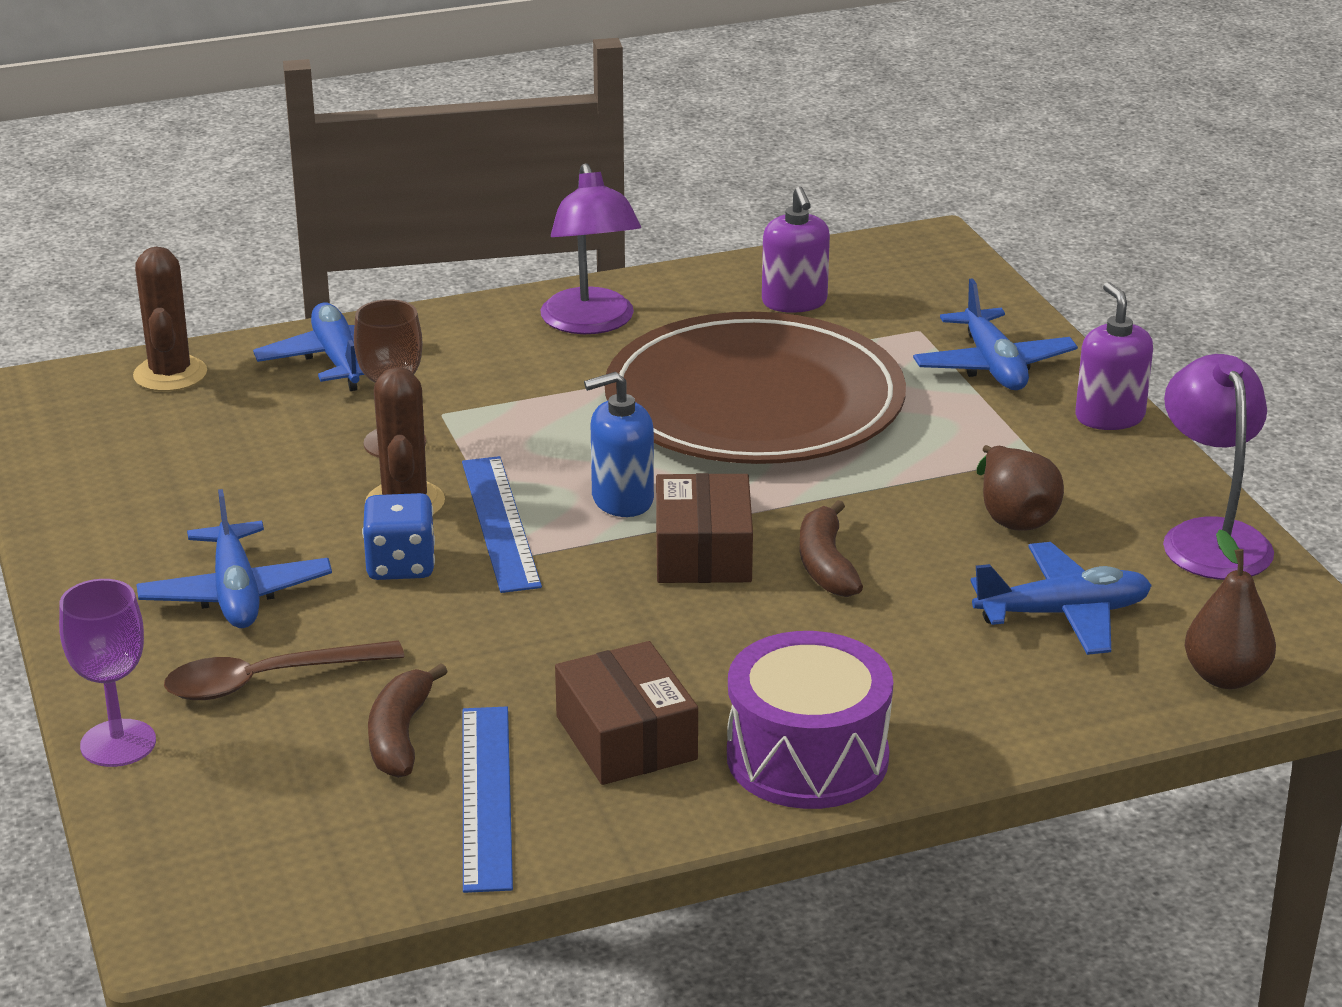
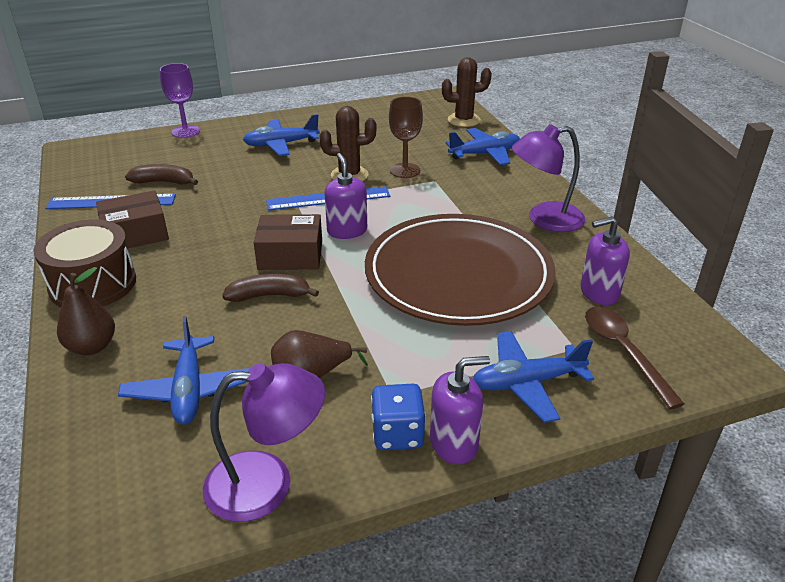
camera: 90 degrees right, 5 degrees up
brown spoon [164,640,404,700] -> brown spoon moved to [585,307,684,409]
blue dice [362,493,435,580] -> blue dice moved to [371,384,426,450]
blue soap dispenser [584,372,654,517] -> purple soap dispenser [324,153,367,239]
purple drum [727,631,893,809] -> brown drum [33,220,136,307]
brown pear [1185,529,1276,689] -> brown pear moved to [57,267,115,355]

